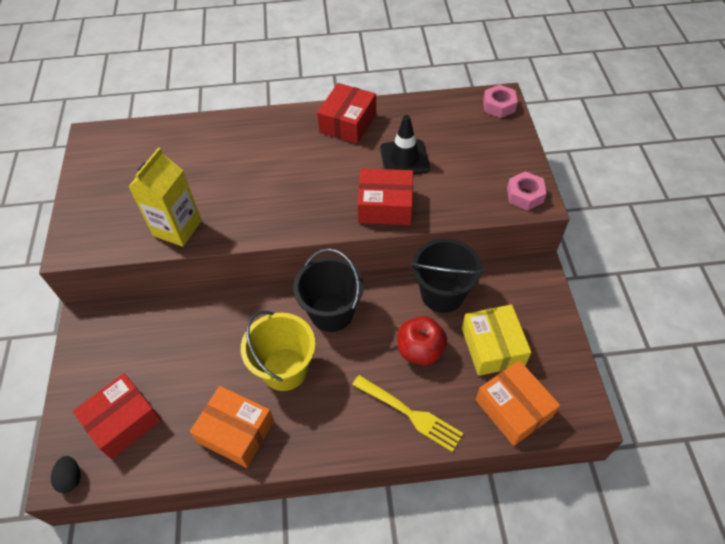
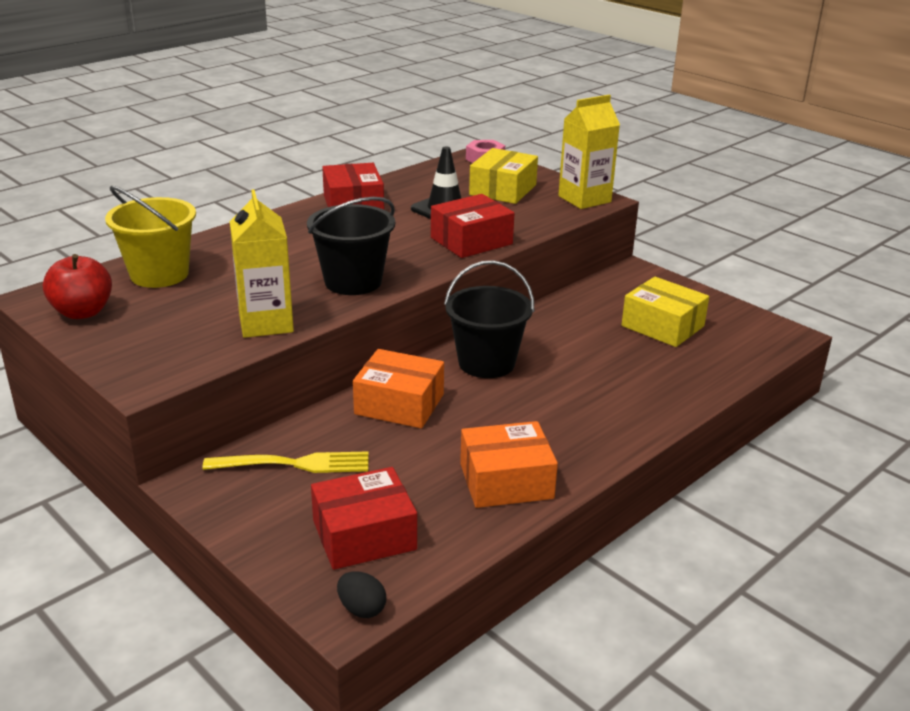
camera: 40 degrees left, 25 degrees down
red box [73,373,162,459] -> red box turned 60 degrees clockwise [311,467,417,570]
yellow bucket [241,311,315,391] -> yellow bucket moved to [105,186,196,288]
yellow fork [352,375,463,452] -> yellow fork moved to [202,451,368,473]
red apple [397,316,447,365] -> red apple moved to [43,254,112,319]
black bucket [411,238,483,313] -> black bucket moved to [307,197,395,295]
orange box [476,360,560,446] -> orange box moved to [353,349,444,428]
pink nut [507,171,547,210] -> yellow carton [558,94,620,209]
none -> yellow box [469,148,538,204]

